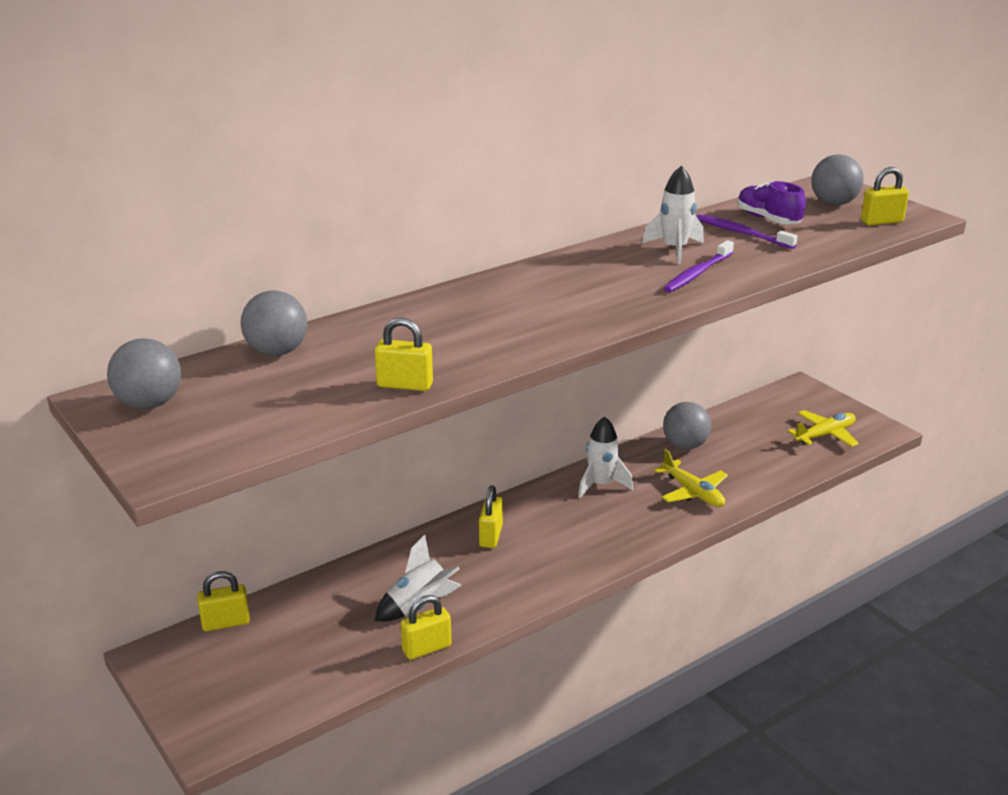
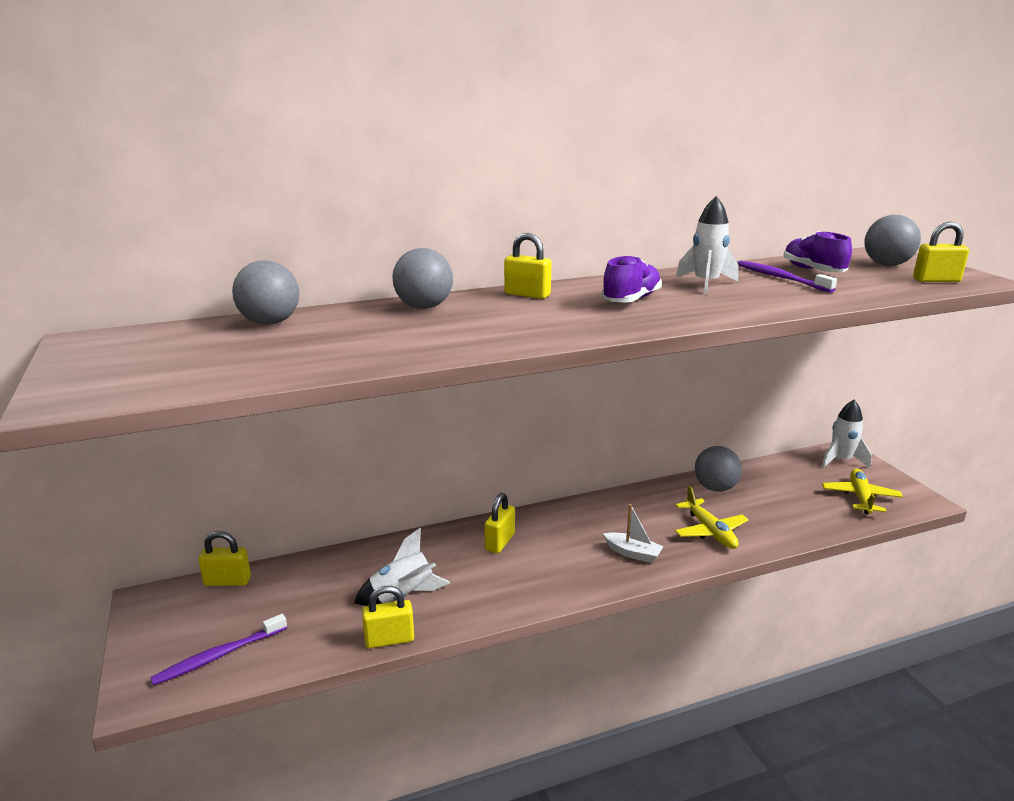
camera: 15 degrees right, 5 degrees down
grey ball [107,338,181,409] -> grey ball moved to [392,248,453,309]
yellow padlock [375,317,433,391] -> yellow padlock moved to [504,233,552,299]
white rocket [578,416,633,498] -> white rocket moved to [821,400,872,469]
purple toothbrush [664,240,734,292] -> purple toothbrush moved to [150,614,287,686]
yellow plane [787,410,859,447] -> yellow plane turned 60 degrees counterclockwise [822,469,903,514]
none -> purple shoe [601,256,662,303]
none -> white boat [603,504,663,563]

